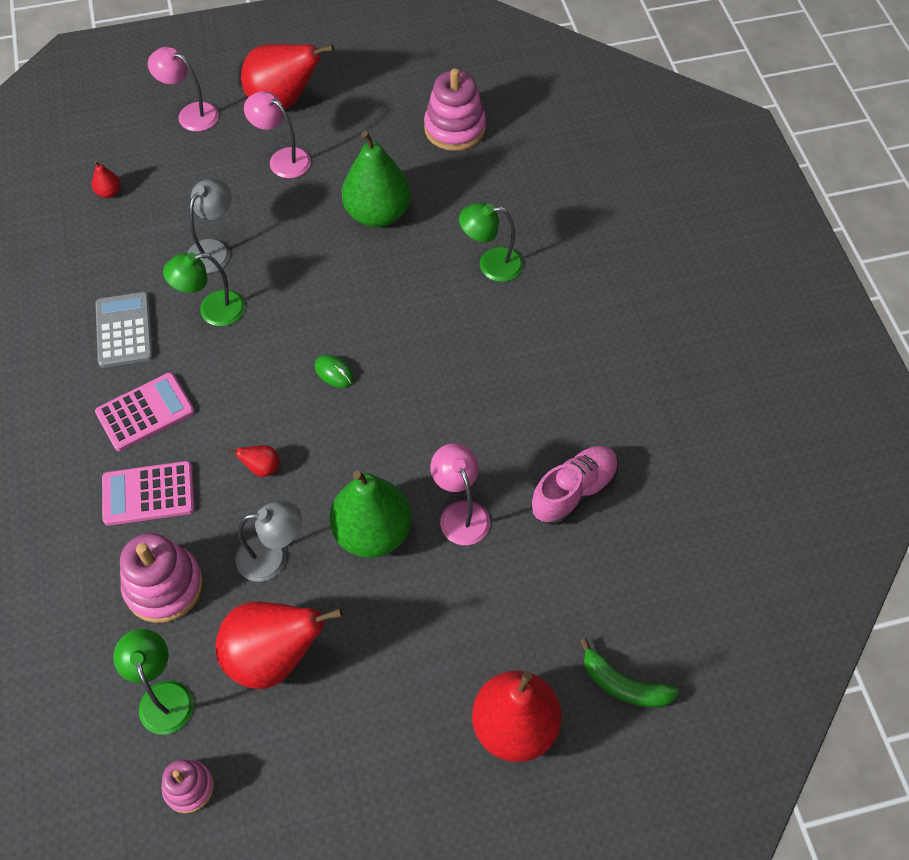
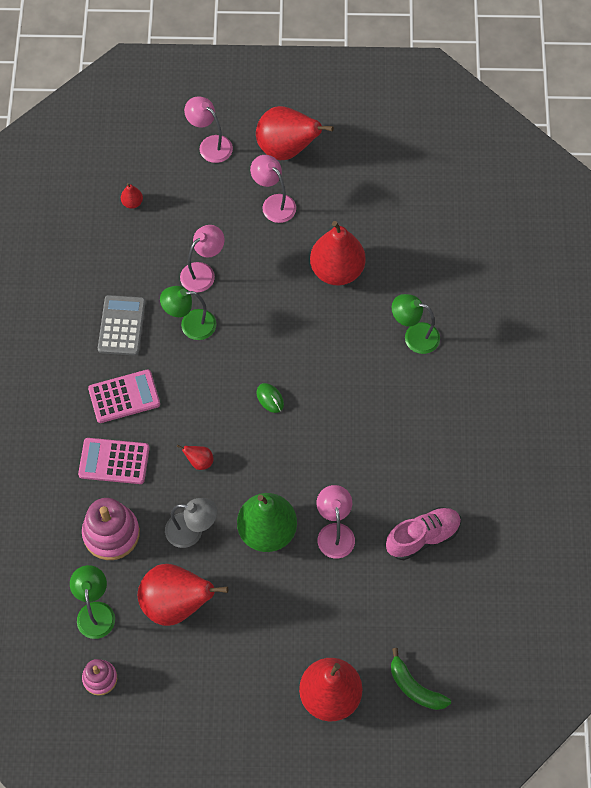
camera: 15 degrees right, 5 degrees up
grey lamp [187,179,232,273] -> pink lamp [180,225,225,292]
green pear [342,131,411,227] -> red pear [310,221,366,286]
pink stacking toy [424,68,486,151] -> none

